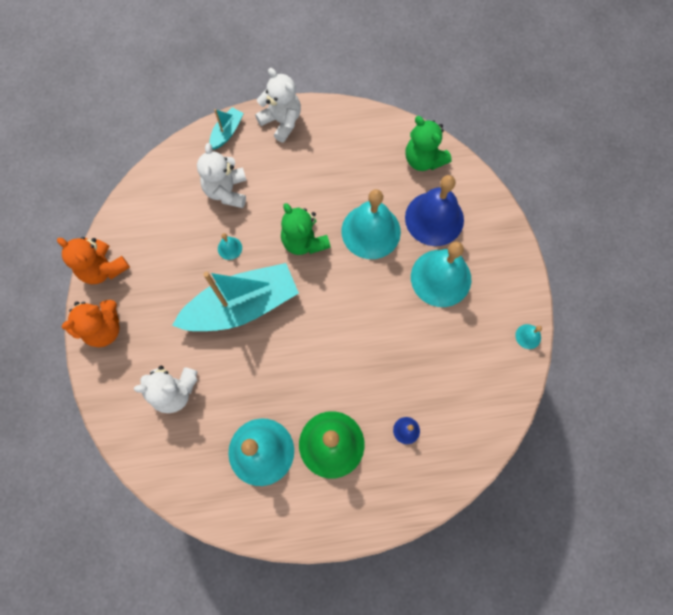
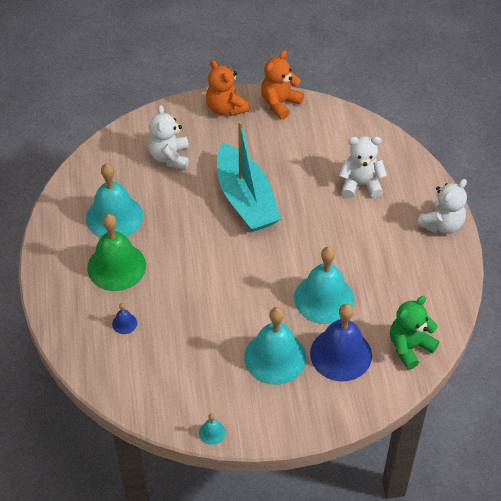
camera: 90 degrees right, 20 degrees down
turquoise boat [209,107,244,150] -> none
turquoise bell [218,233,242,260] -> none
green teddy bear [281,203,331,255] -> none

